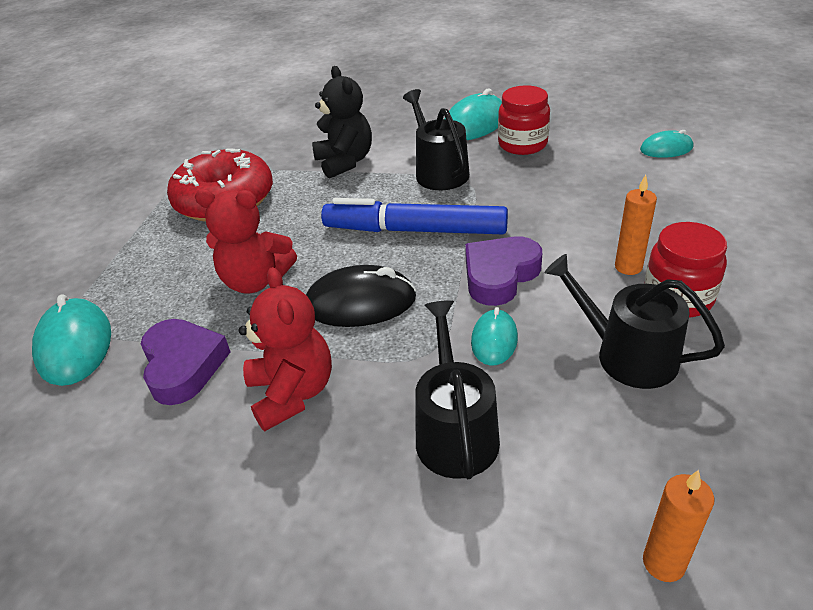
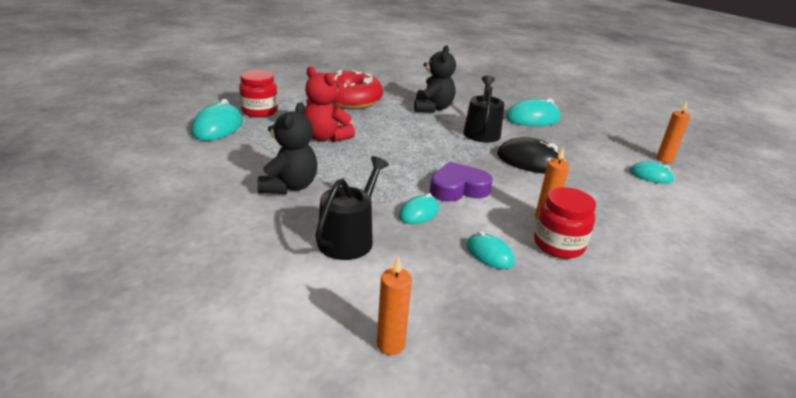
camera: 25 degrees right, 10 degrees down
purple heart [141,319,231,405] -> none
red teddy bear [239,267,332,431] -> black teddy bear [257,102,318,194]
black mouse [306,265,416,327] -> black mouse moved to [497,137,565,174]
blue marker [321,198,508,234] -> none
red jar [498,85,550,155] -> red jar moved to [239,70,278,117]
black watering can [544,254,725,389] -> turquoise mouse [466,231,515,269]
none -> orange candle [657,101,691,163]

